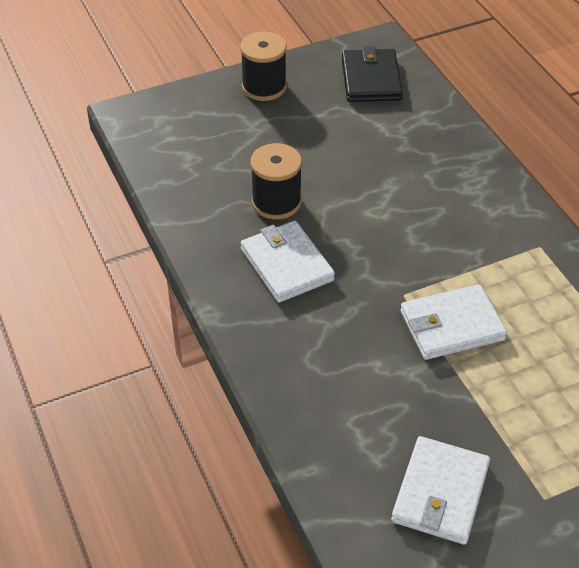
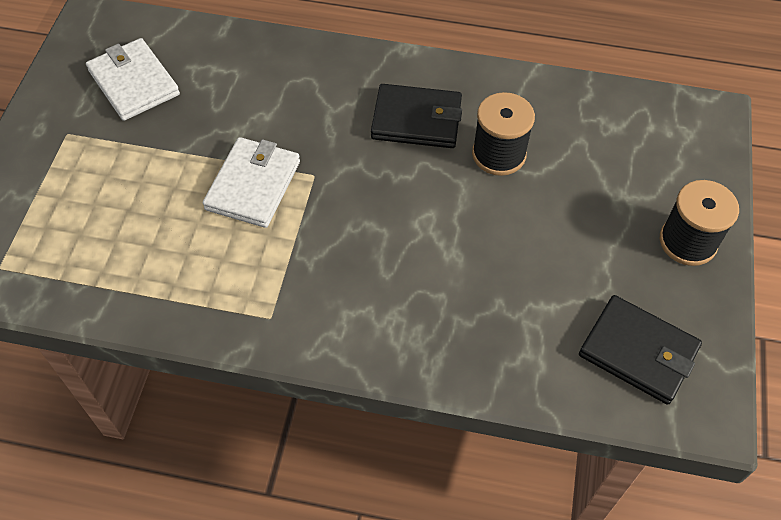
camera: 125 degrees right, 10 degrees up
white wallet [241,221,335,303] -> black wallet [371,84,462,148]

